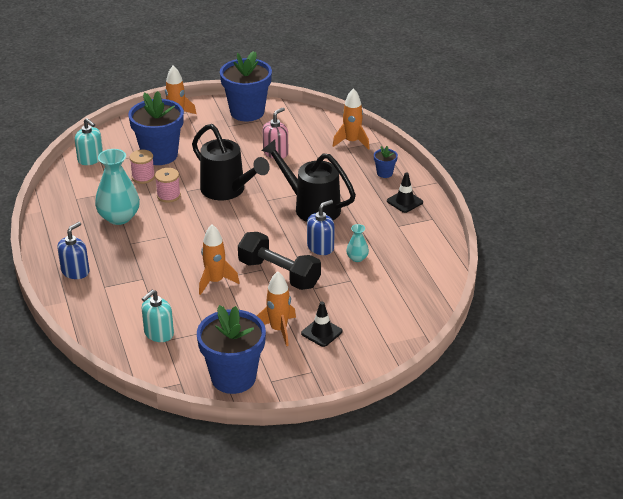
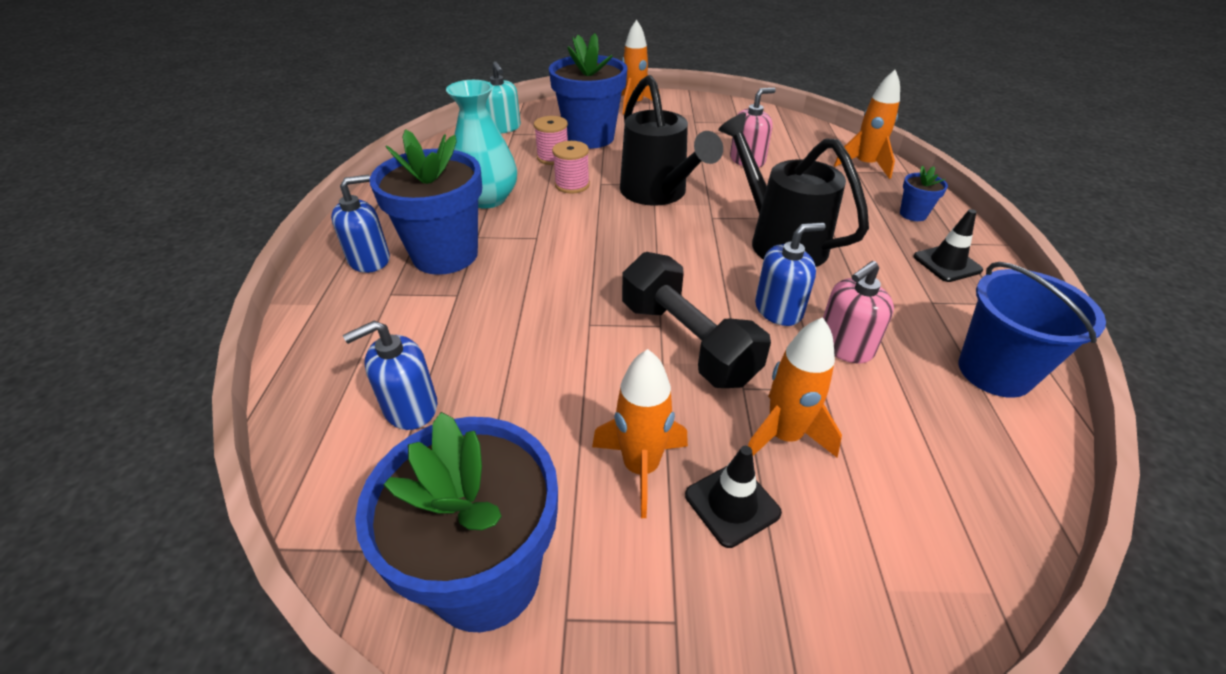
camera: 20 degrees right, 5 degrees up
turquoise soap dispenser [141,290,174,342] -> blue soap dispenser [343,321,437,430]
orange rocket [199,225,240,295] -> orange rocket moved to [748,317,842,457]
blue flower pot [220,51,272,121] -> blue flower pot moved to [370,129,482,275]
turquoise vase [346,224,369,262] -> pink soap dispenser [823,261,894,363]
none -> blue bucket [959,262,1106,398]

